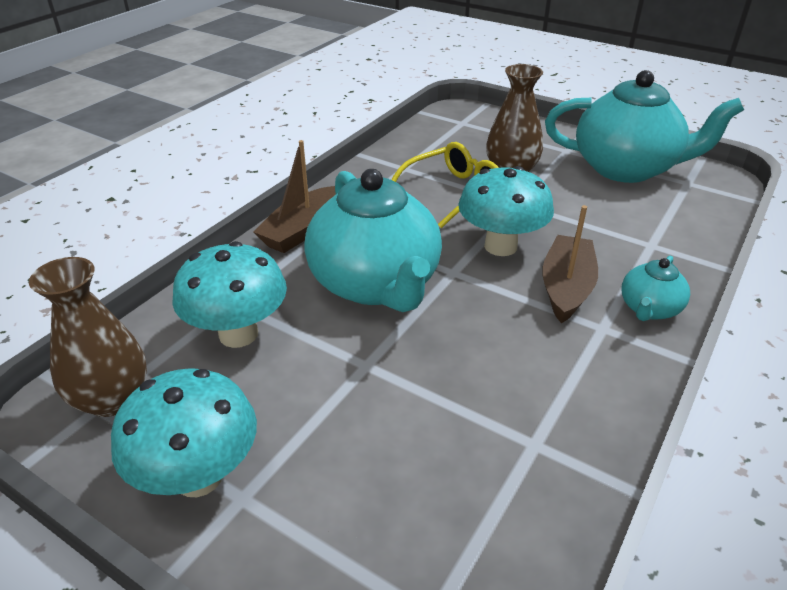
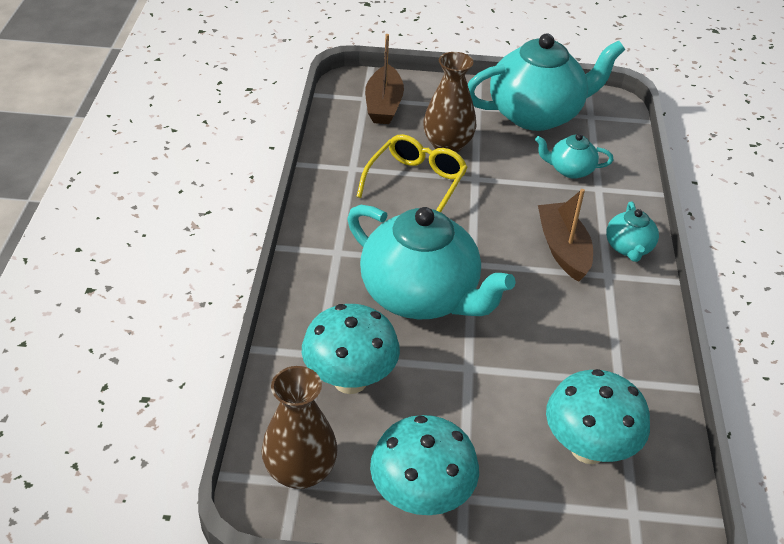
camera: 30 degrees left, 5 degrees up
brown boat [253,140,336,253] -> brown boat moved to [365,34,404,124]
turquoise mushroom [458,166,554,256] -> turquoise mushroom moved to [546,369,650,464]
none -> turquoise teapot [535,133,613,179]

